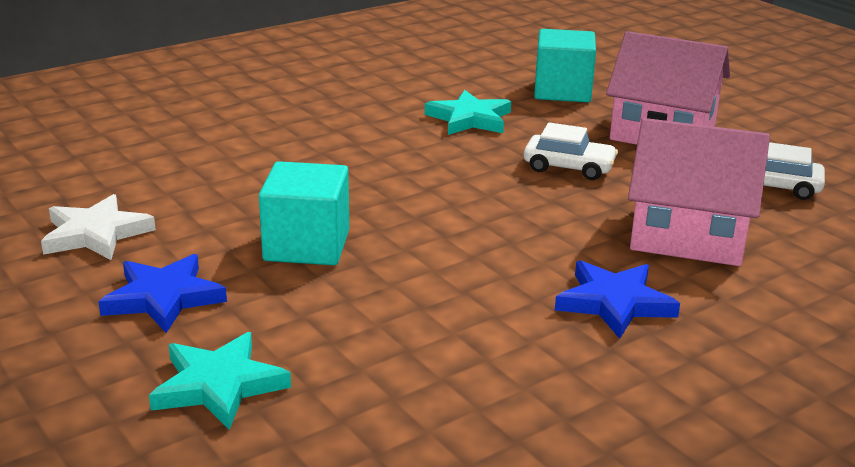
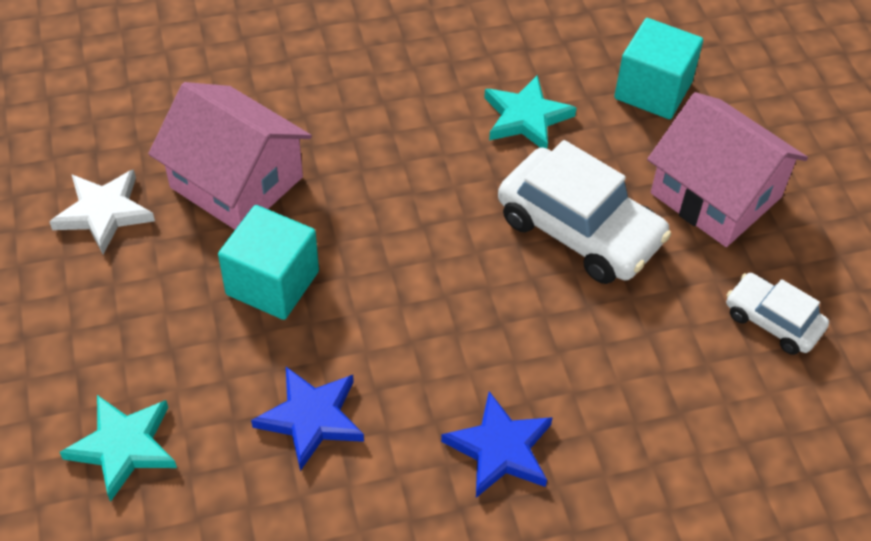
camera: 20 degrees right, 25 degrees up
blue star [98,254,227,333] -> blue star moved to [251,367,364,471]
white car [524,123,618,180] -> white car [498,140,671,284], size x1.79
pink house [628,118,770,266] -> pink house moved to [148,82,312,230]

